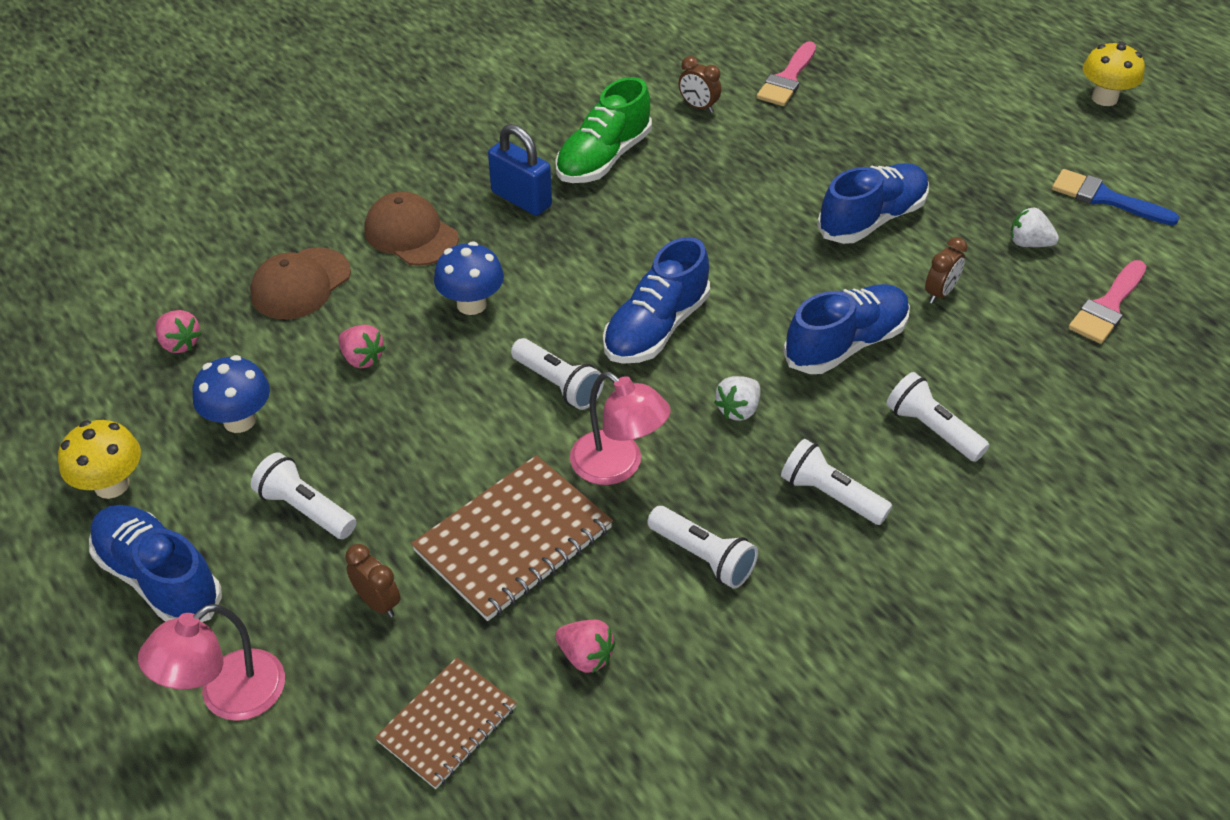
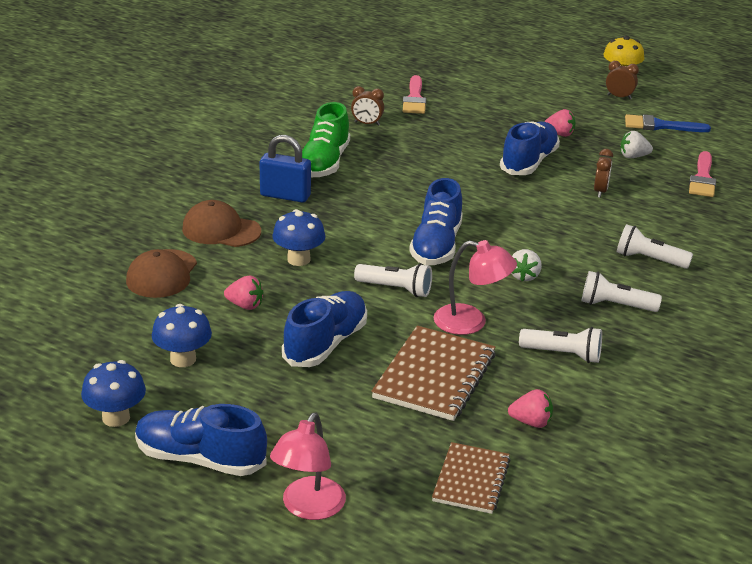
camera: 25 degrees left, 15 degrees down
yellow mushroom [58,420,141,499] -> blue mushroom [81,360,146,427]
pink strawberry [155,310,202,353] -> pink strawberry moved to [544,109,576,137]
white flashlight [251,452,356,539] -> none
brown clock [345,544,400,617] -> brown clock moved to [606,61,639,99]
blue shoe [783,284,910,374] -> blue shoe moved to [282,291,367,367]

